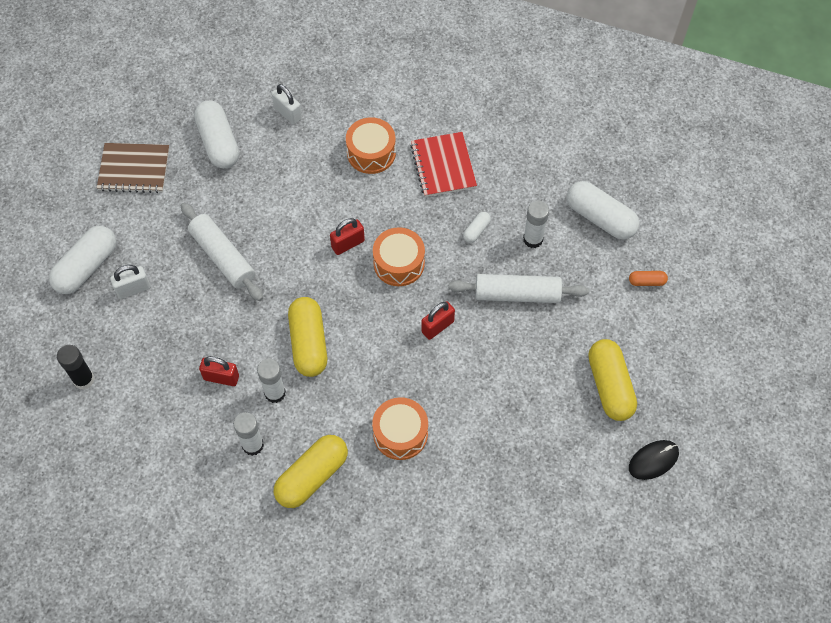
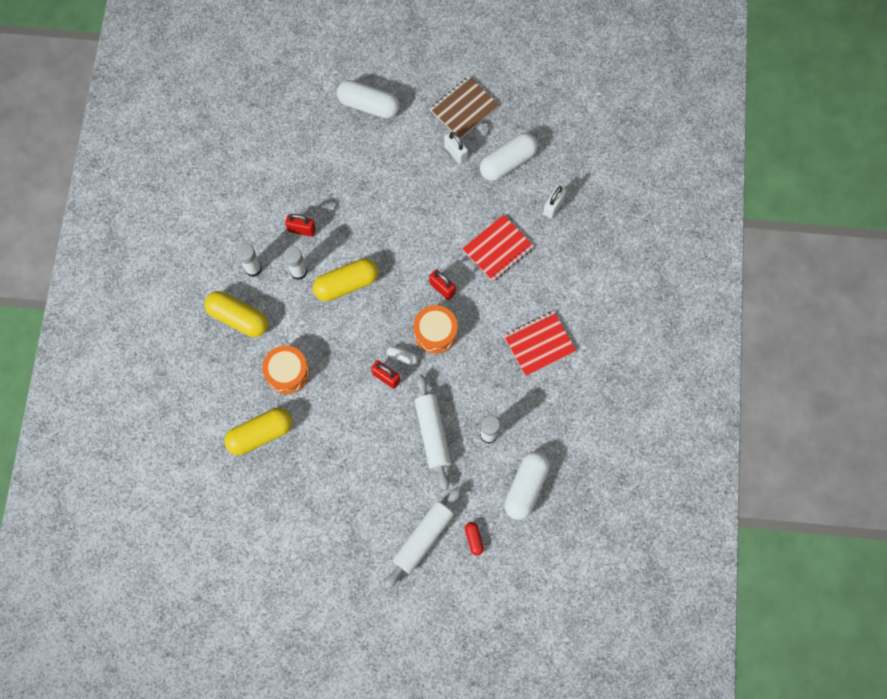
camera: 75 degrees right, 10 degrees up
black glue stick [57,345,95,389] -> none
brown notebook [97,143,169,193] -> brown notebook turned 60 degrees clockwise [430,76,499,139]
white padlock [110,265,150,299] -> white padlock moved to [444,132,468,164]
white rolling pin [181,203,263,301] -> white rolling pin moved to [384,487,462,589]
red padlock [199,356,239,386] -> red padlock turned 75 degrees counterclockwise [285,214,316,237]
orange drum [346,117,396,174] -> none
white capsule [463,212,491,243] -> white capsule moved to [386,346,418,365]
yellow capsule [588,339,637,421] -> yellow capsule moved to [224,408,292,455]
orange capsule [629,271,668,286] -> red capsule [465,522,484,556]
black mouse [629,440,679,480] -> none
none -> red notebook [462,215,534,282]

